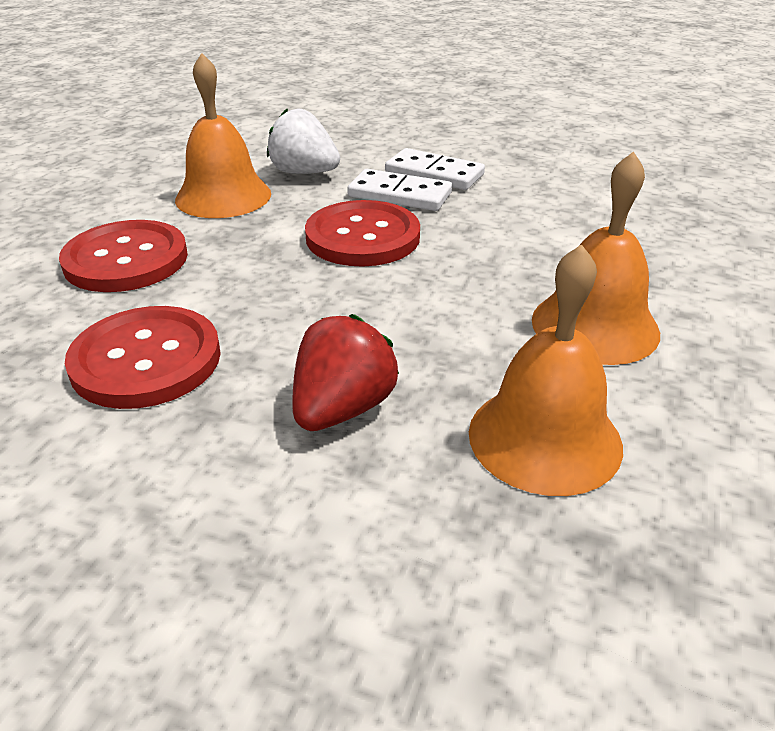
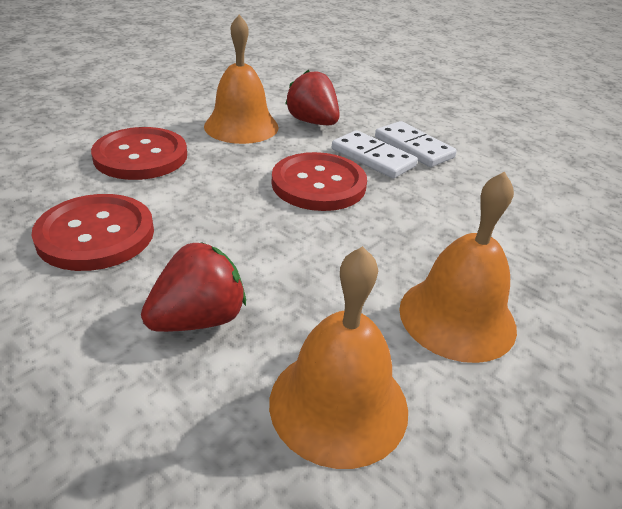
camera: 20 degrees right, 0 degrees up
white strawberry [267,109,340,174] -> red strawberry [285,70,340,125]

